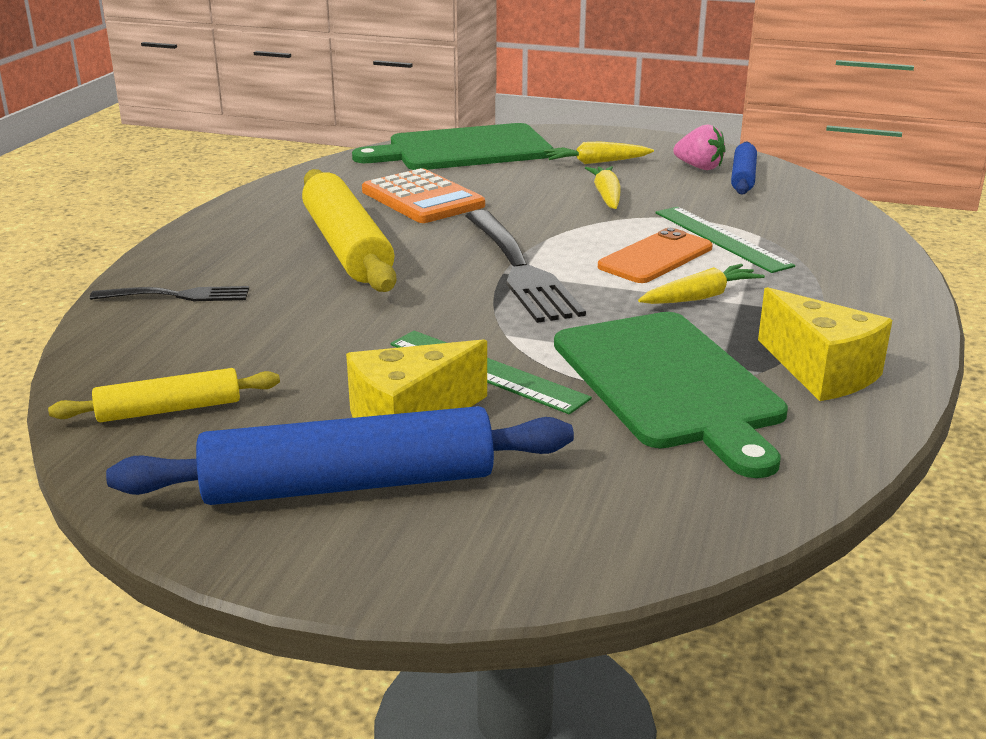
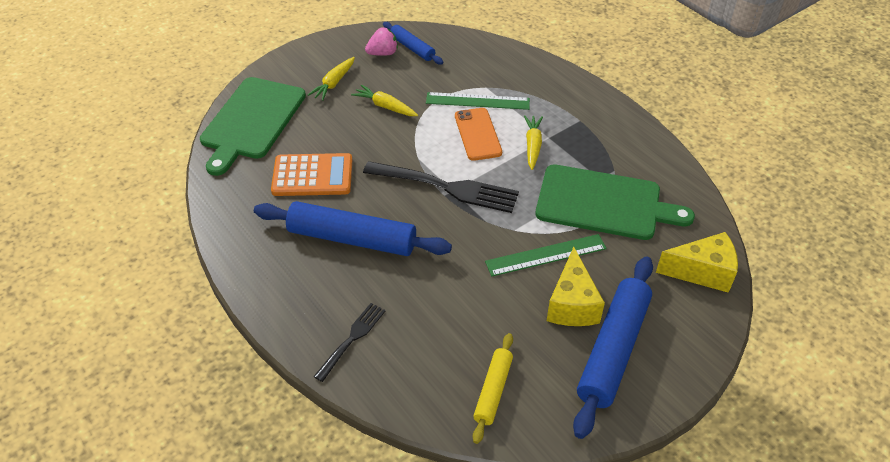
camera: 55 degrees left, 20 degrees up
yellow rolling pin [302,169,396,292] -> blue rolling pin [254,201,452,256]
yellow cheese [758,287,892,401] -> yellow cheese moved to [656,232,738,293]

